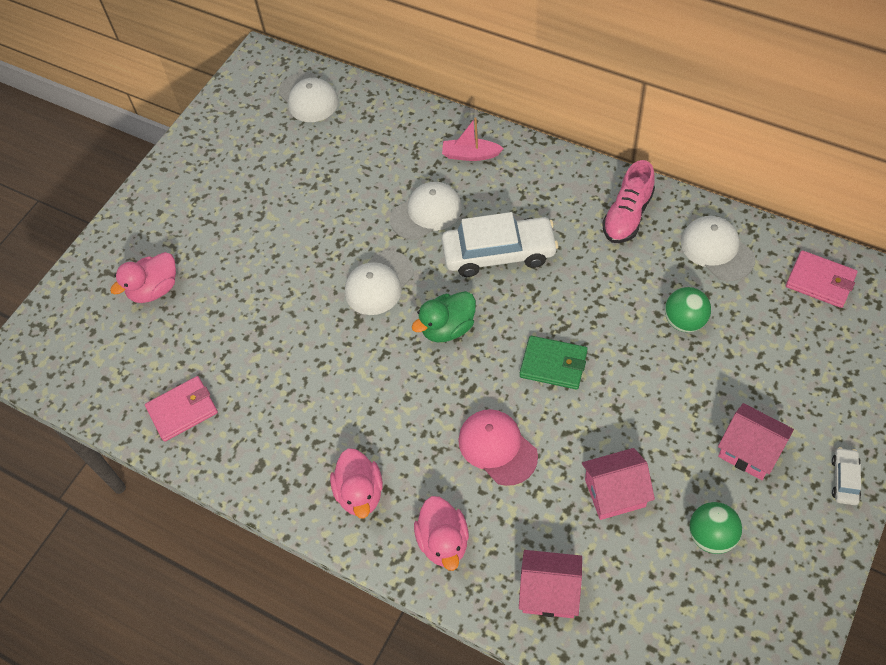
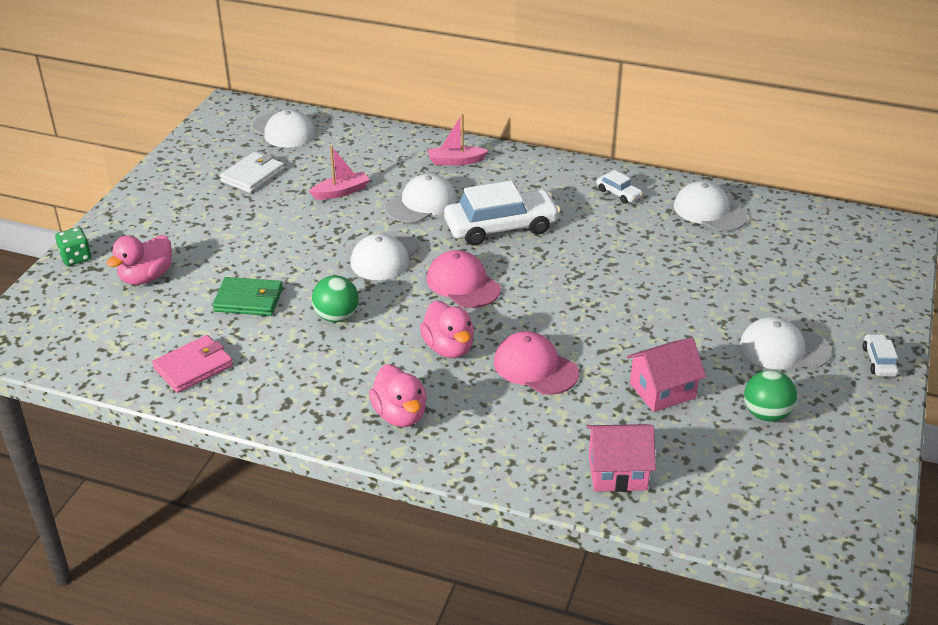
camera: 15 degrees left, 20 degrees down
green duck [412,291,476,342] -> pink cap [427,250,501,308]
pink duck [414,496,469,571] -> pink duck moved to [420,301,474,358]
green wallet [520,336,588,390] -> green wallet moved to [213,277,283,316]
pink shoe [602,160,655,243] -> white car [596,170,643,204]
green ball [665,287,711,332] -> green ball moved to [312,275,359,322]
pink house [718,403,794,480] -> white cap [740,317,831,369]
pink wallet [786,250,857,308] -> none
none -> green dice [55,227,91,266]
none -> white wallet [220,152,285,193]
none -> pink boat [309,146,370,200]

